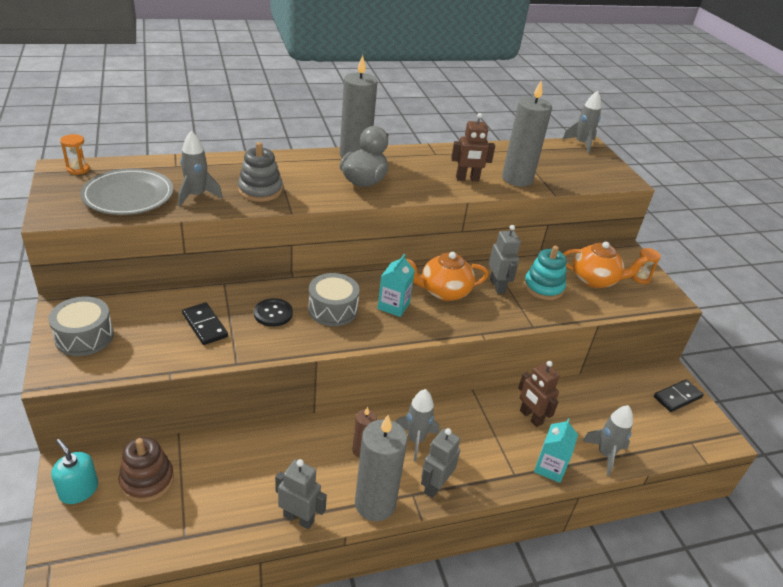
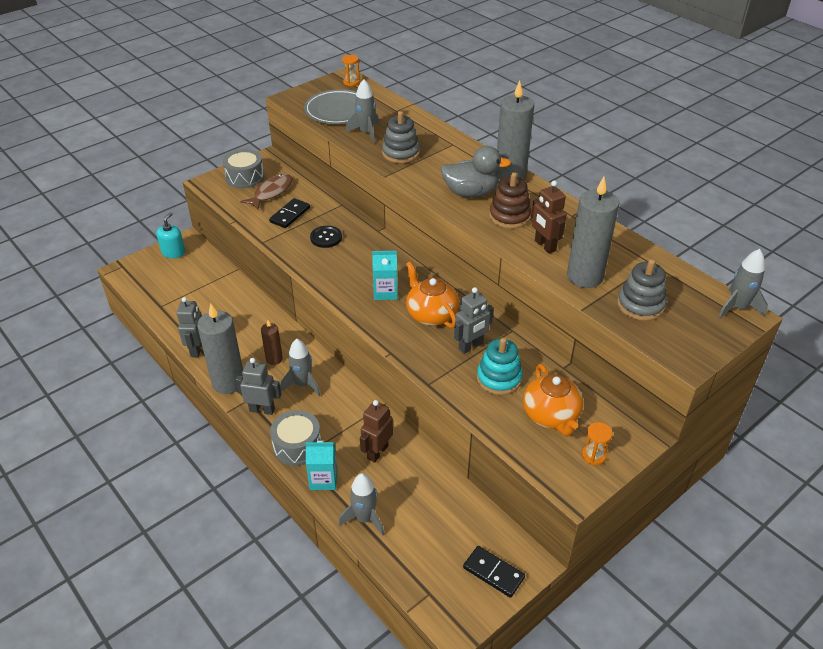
camera: 70 degrees right, 5 degrees up
brown stacking toy [119,437,174,502] -> brown stacking toy moved to [489,172,531,229]
grey drum [308,273,360,326] -> grey drum moved to [270,410,321,466]
none -> brown fish [240,174,293,210]
none -> grey stacking toy [617,259,667,321]

